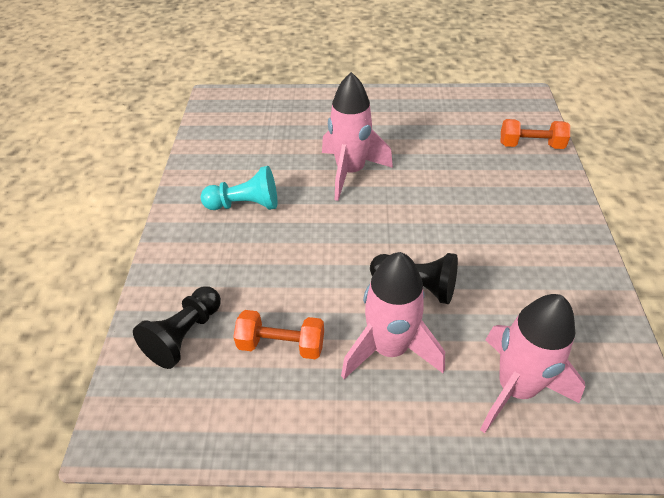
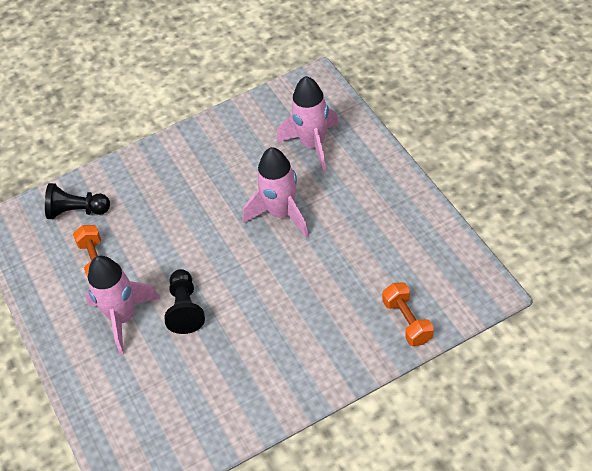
camera: 65 degrees right, 5 degrees up
turquoise pawn [201,166,277,210] -> none
pink rocket [480,294,585,433] -> pink rocket moved to [277,76,339,173]

